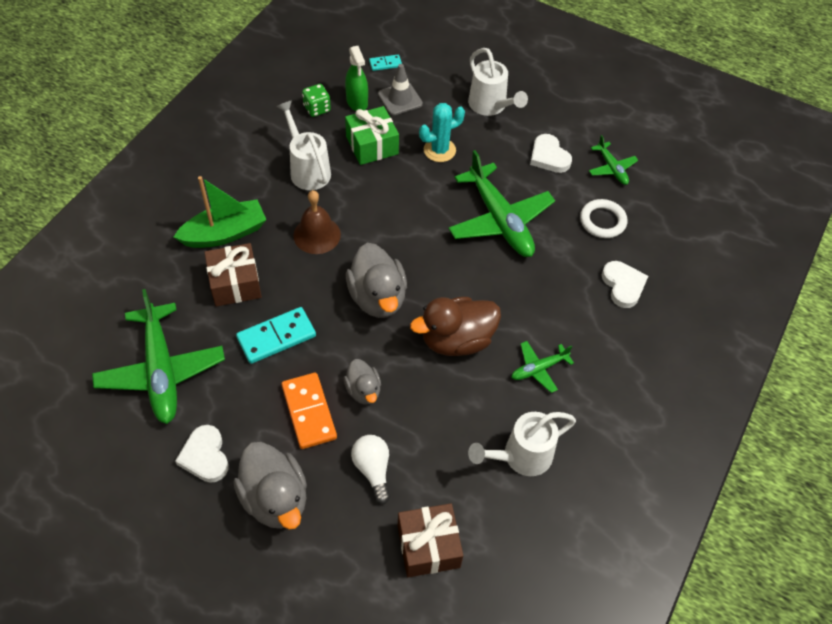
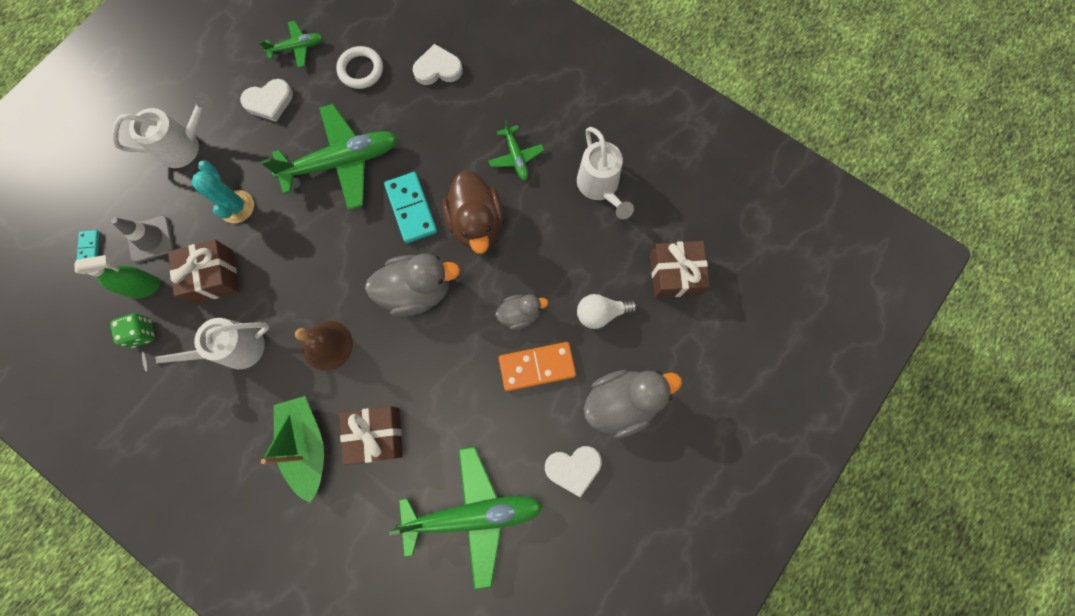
camera: 80 degrees left, 20 degrees up
turquoise domino [236,307,316,364] -> turquoise domino moved to [384,172,437,243]
green gift [345,106,399,165] -> brown gift [168,240,240,304]

